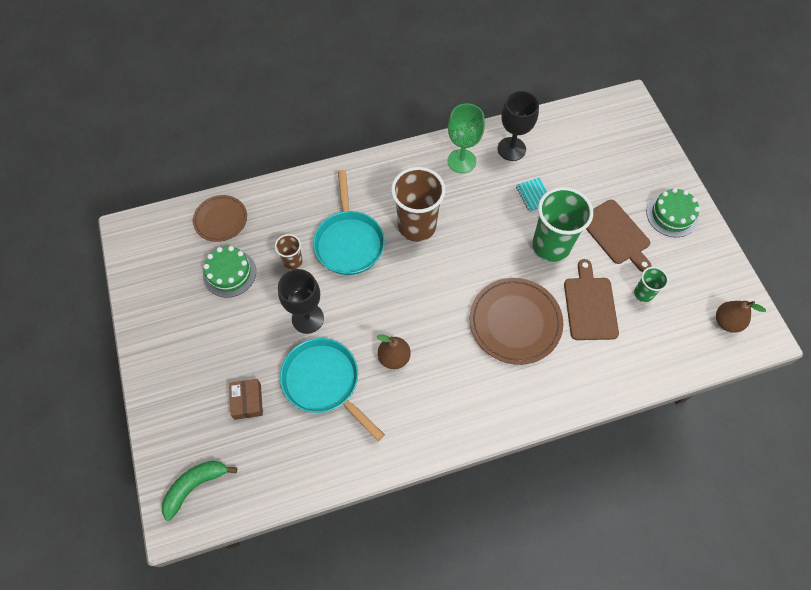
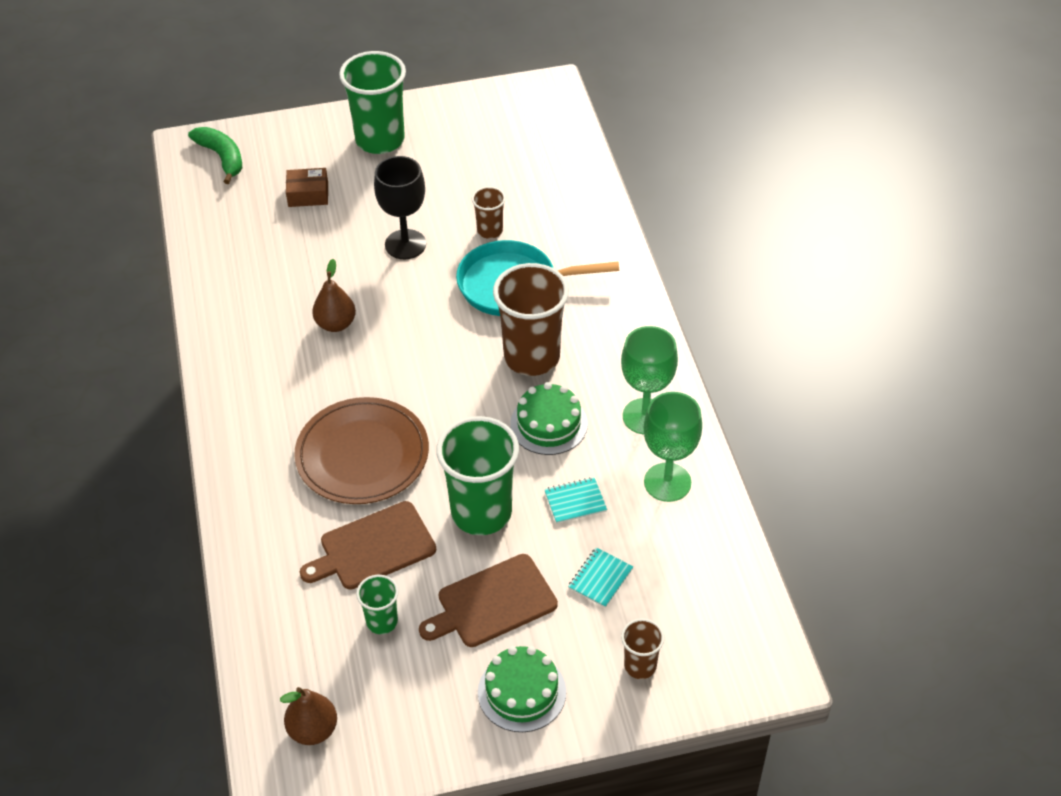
camera: 95 degrees right, 15 degrees down
brown plate [193,195,247,242] -> none
green cake [203,246,256,298] -> green cake moved to [510,382,588,455]
turquoise pan [280,338,385,441] -> none
black goblet [498,91,539,161] -> green goblet [643,392,702,502]
brown cutting board [564,259,619,340] -> brown cutting board turned 150 degrees clockwise [300,501,436,590]
none -> green cup [339,51,406,154]
none -> turquoise notebook [568,548,633,608]
none -> brown cup [621,618,664,679]

